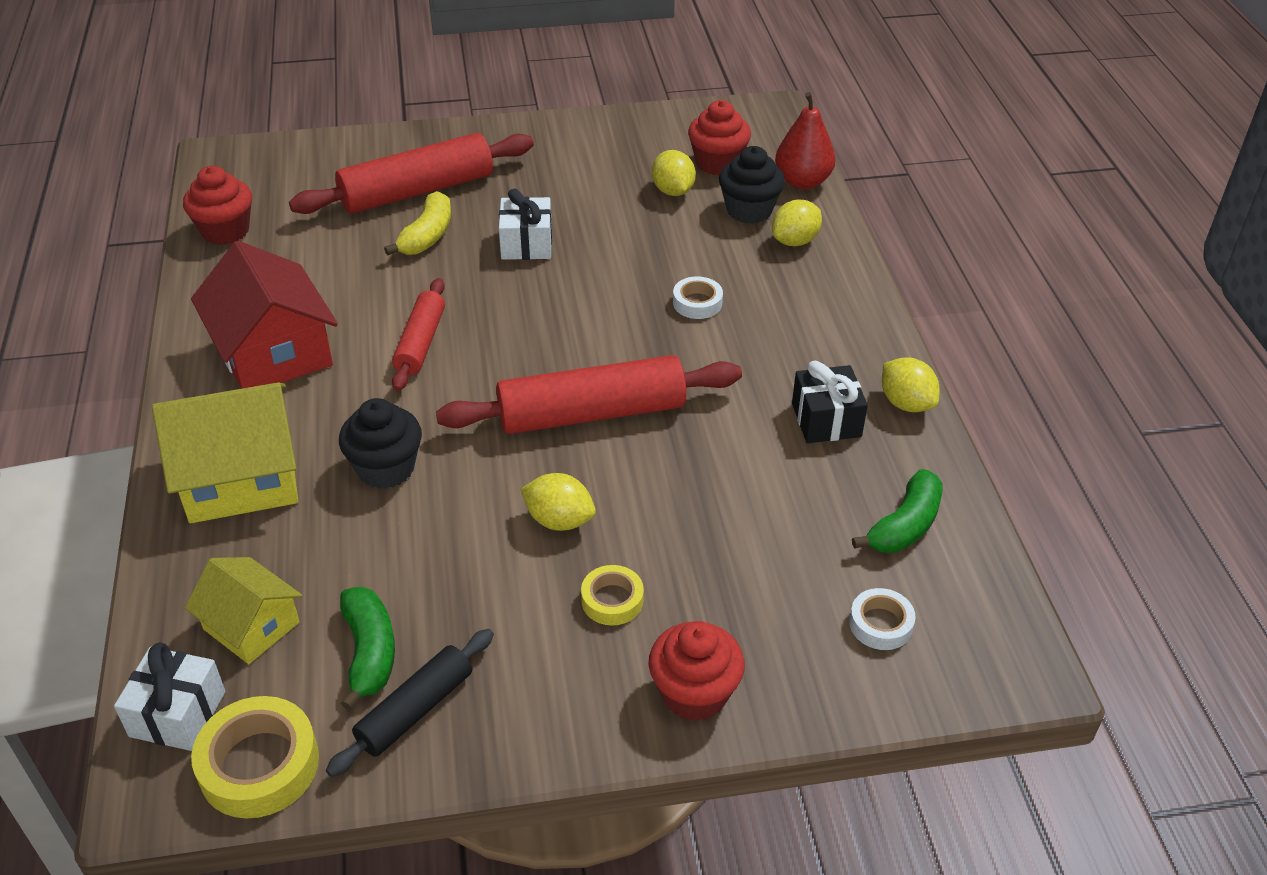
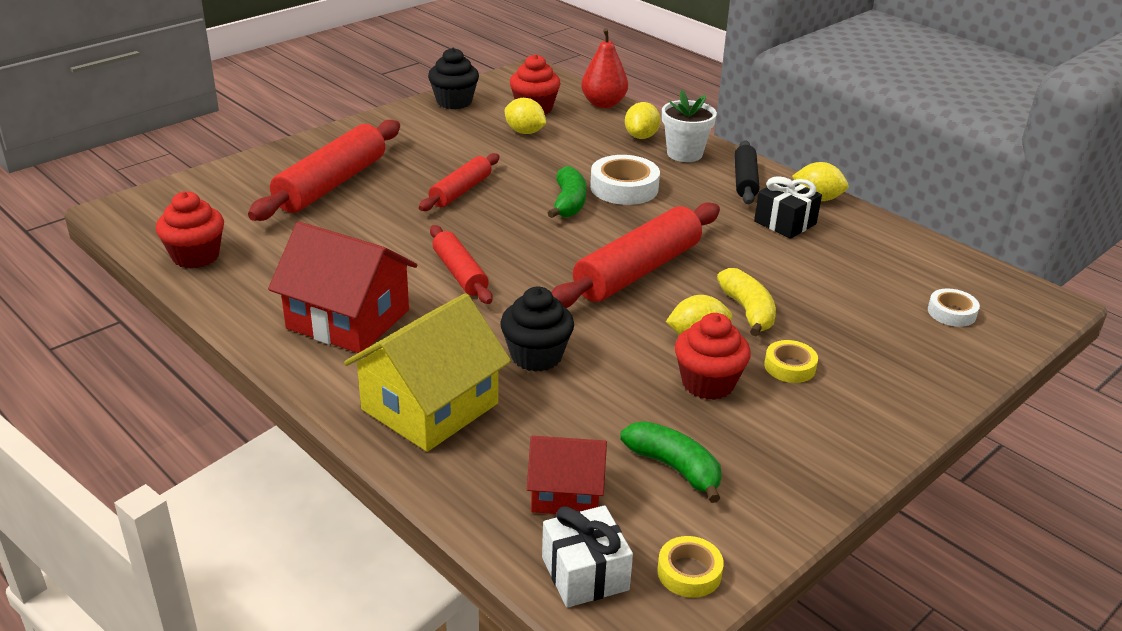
camera: 35 degrees left, 10 degrees down
yellow house [185,557,302,664] -> red house [527,436,607,514]
yellow tape [191,696,319,819] -> yellow tape [657,536,724,598], size x0.59
black rolling pin [326,629,494,777] -> black rolling pin moved to [734,140,759,204]
yellow banana [384,191,451,255] -> yellow banana moved to [717,268,776,337]
white gift [499,188,552,260] -> red rolling pin [419,153,499,211]
red cupcake [649,621,745,721] -> red cupcake moved to [675,313,751,400]
white tape [673,276,723,319] -> white tape [590,155,660,205], size x1.70
black cupcake [719,146,785,224] -> black cupcake moved to [428,48,479,109]
green banana [852,469,943,553] -> green banana moved to [548,166,587,218]
none -> white flower pot [662,90,717,162]

